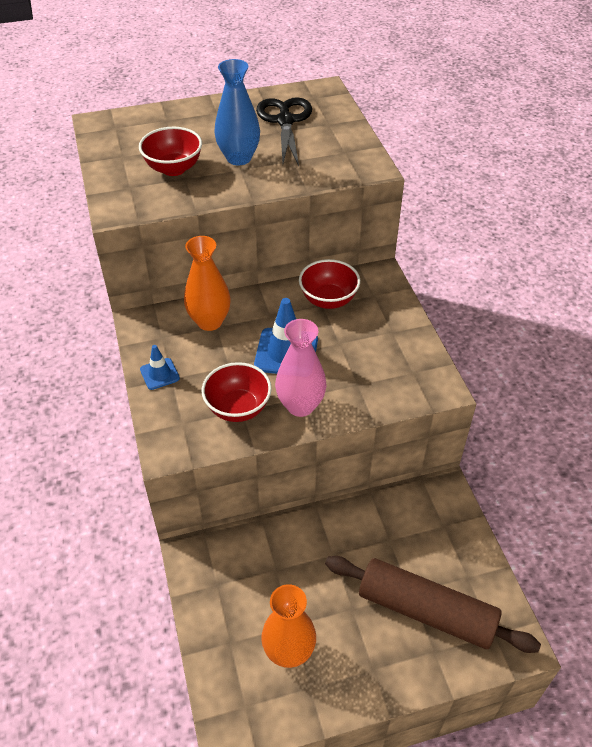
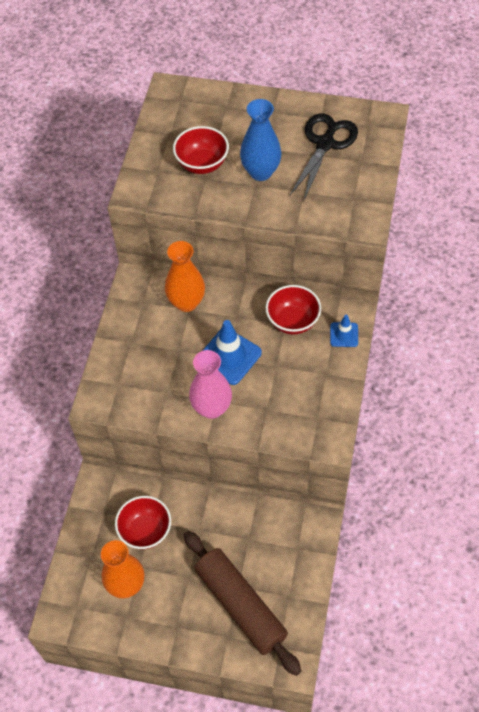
camera: 30 degrees right, 10 degrees up
blue traffic cone [140,345,180,390] -> blue traffic cone moved to [330,315,358,347]
red bowl [202,362,272,422] -> red bowl moved to [115,496,171,549]

